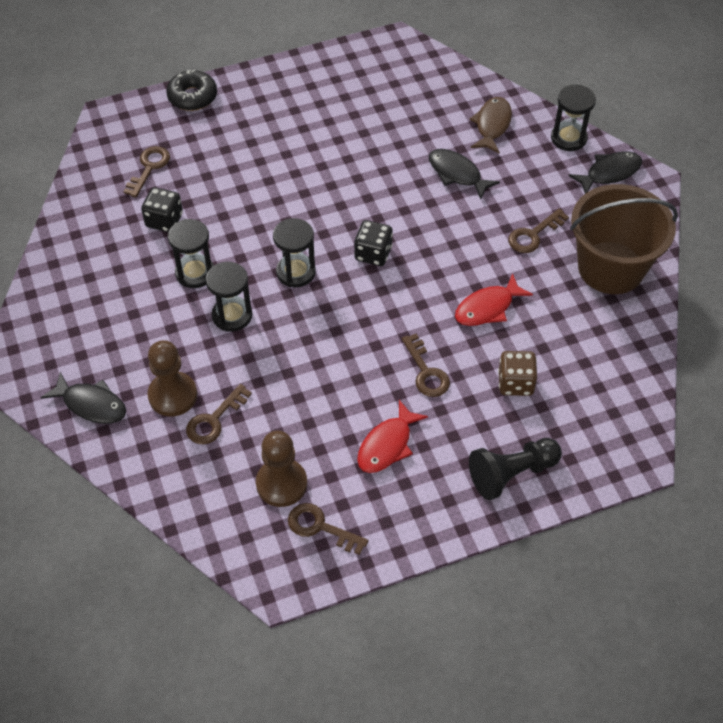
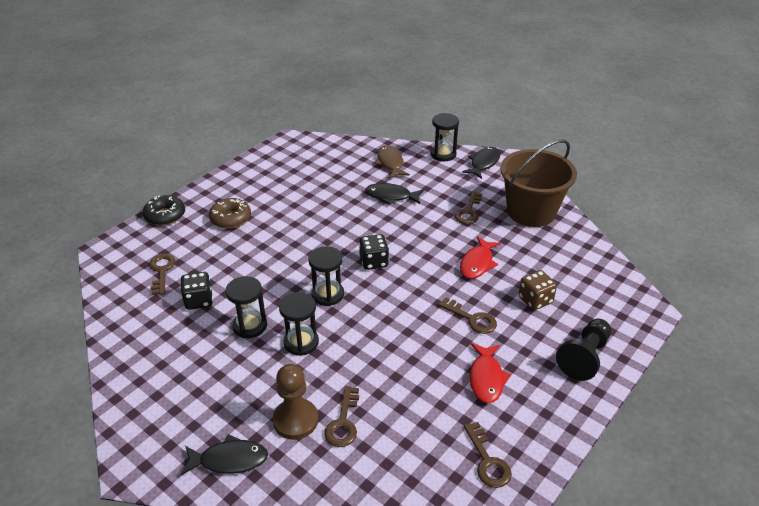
camera: 30 degrees left, 15 degrees down
brown pawn [256,431,307,507] -> none
brown key [288,503,369,555] -> brown key turned 105 degrees counterclockwise [464,422,512,488]
none -> brown donut [209,198,251,229]

